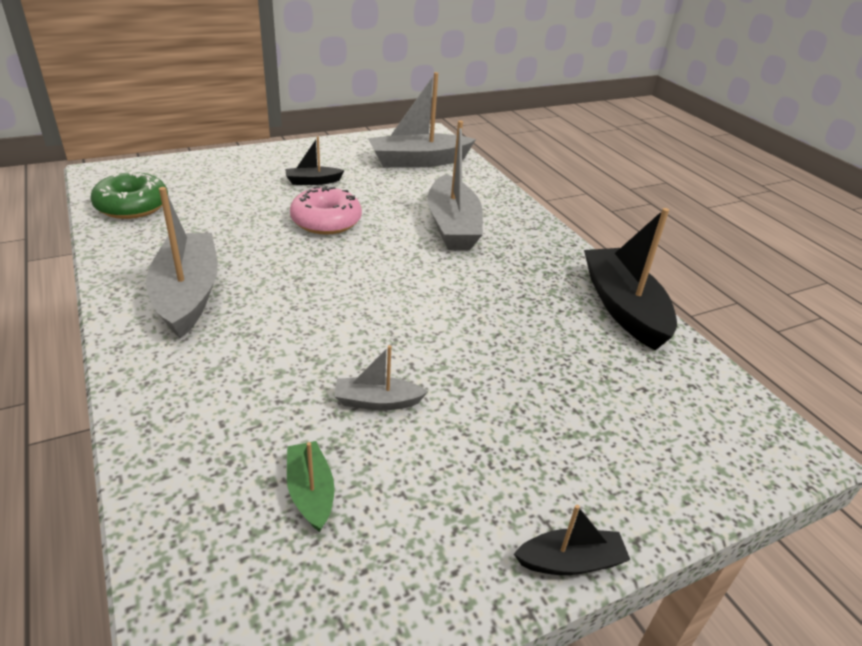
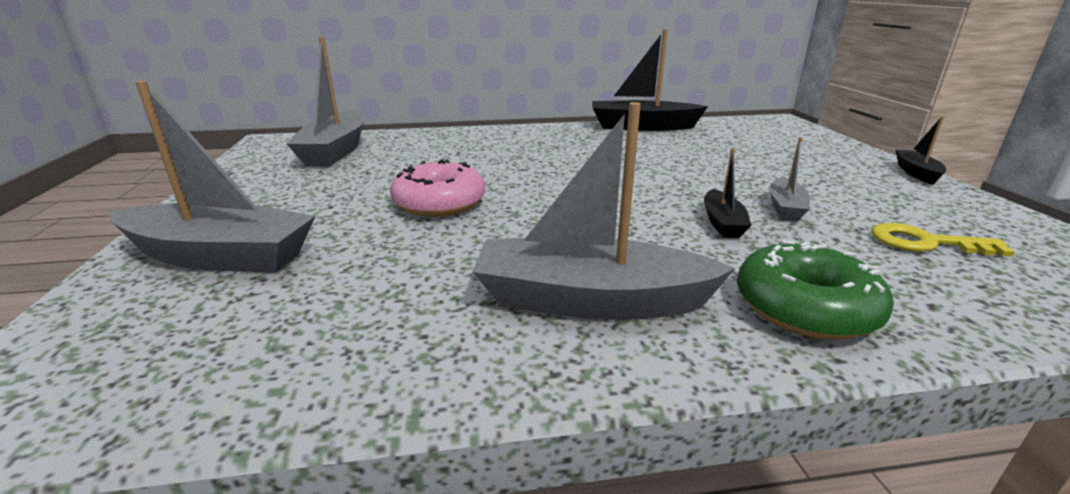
camera: 70 degrees left, 10 degrees down
green donut [90,171,168,219] -> green donut moved to [737,240,894,340]
black boat [285,137,345,185] -> black boat moved to [704,148,752,238]
green boat [287,441,334,532] -> yellow key [871,223,1015,257]
grey boat [427,121,483,250] -> grey boat moved to [109,81,315,273]

